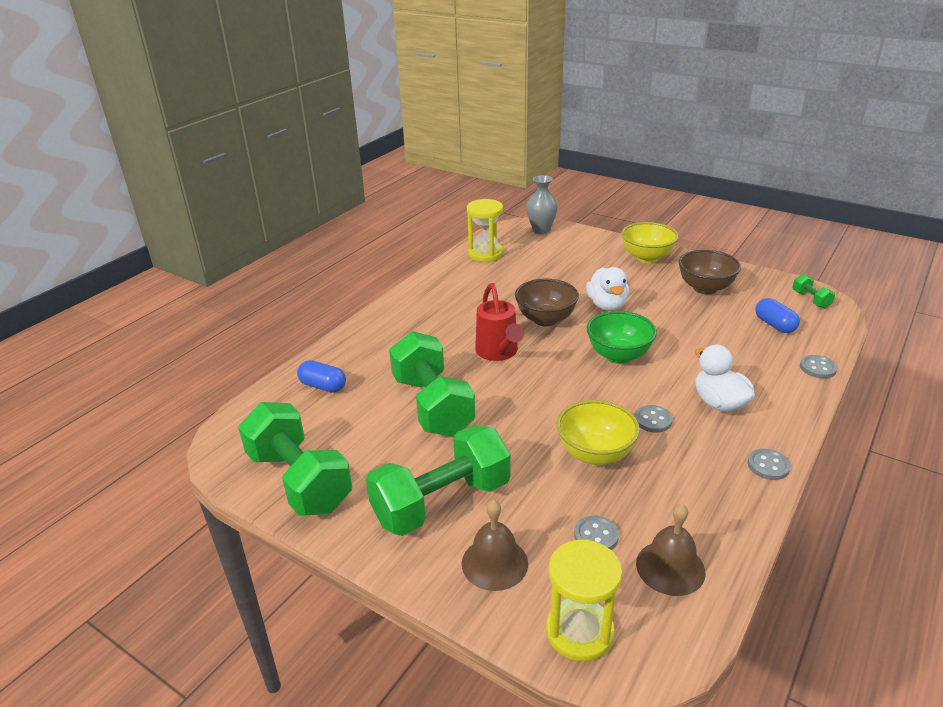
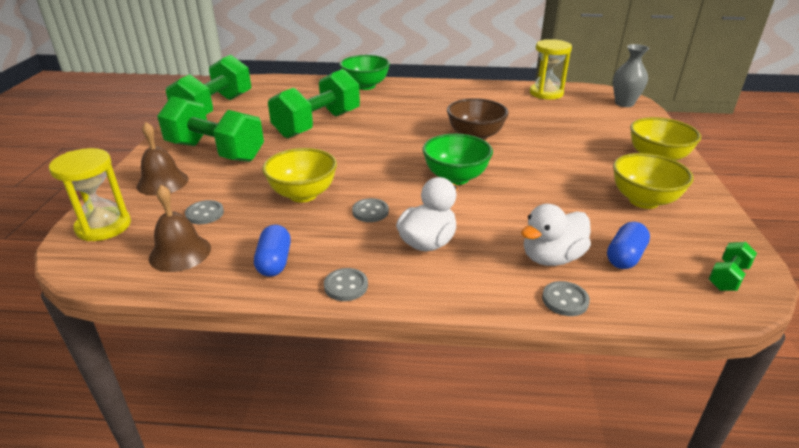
camera: 60 degrees right, 0 degrees up
blue capsule [297,360,346,393] -> blue capsule moved to [254,225,291,277]
red watering can [475,283,524,361] -> none
white duck [586,267,629,311] -> white duck moved to [521,204,591,266]
brown bowl [678,250,741,294] -> yellow bowl [613,153,694,209]
none -> green bowl [339,55,390,90]

